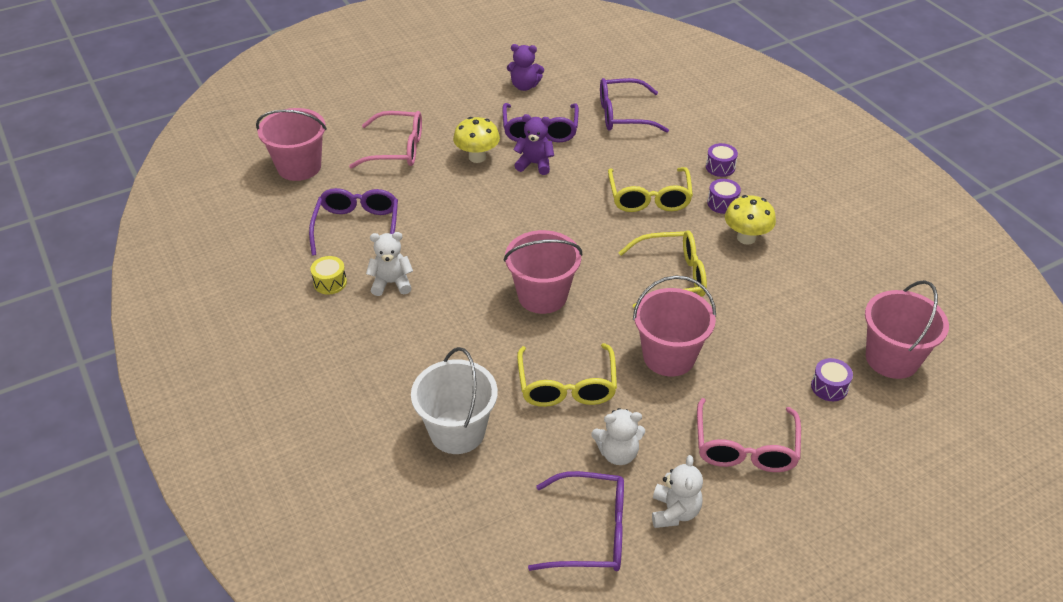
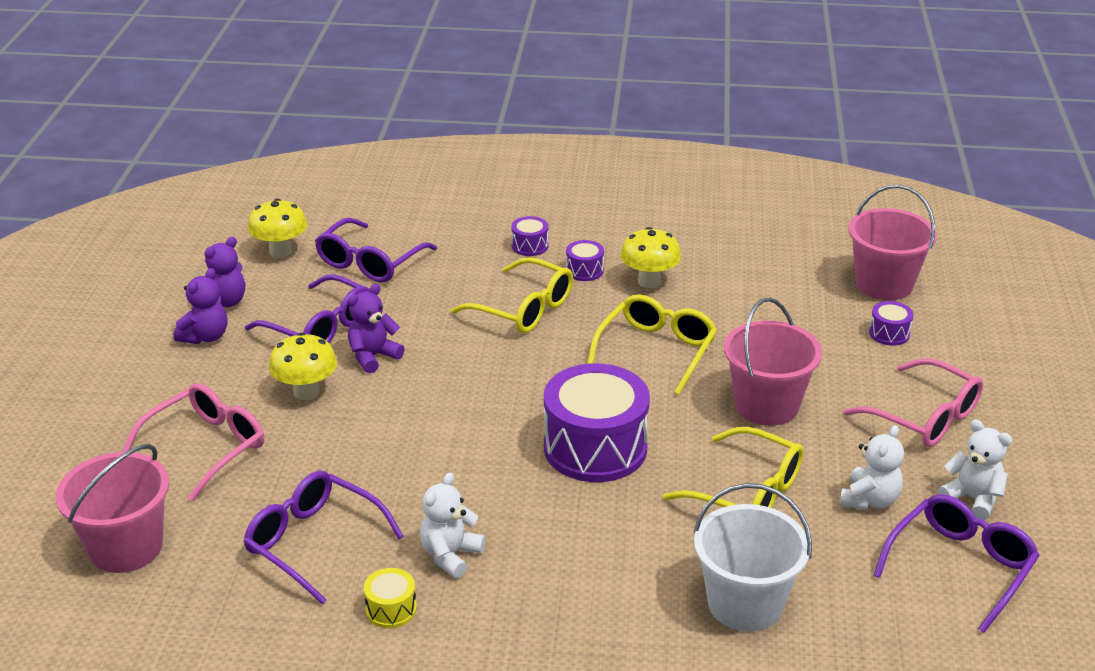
camera: 55 degrees left, 10 degrees down
pink bucket [504,230,582,314] -> purple drum [544,363,650,482]
none -> purple teddy bear [174,268,227,344]
none -> yellow mushroom [248,198,307,258]

